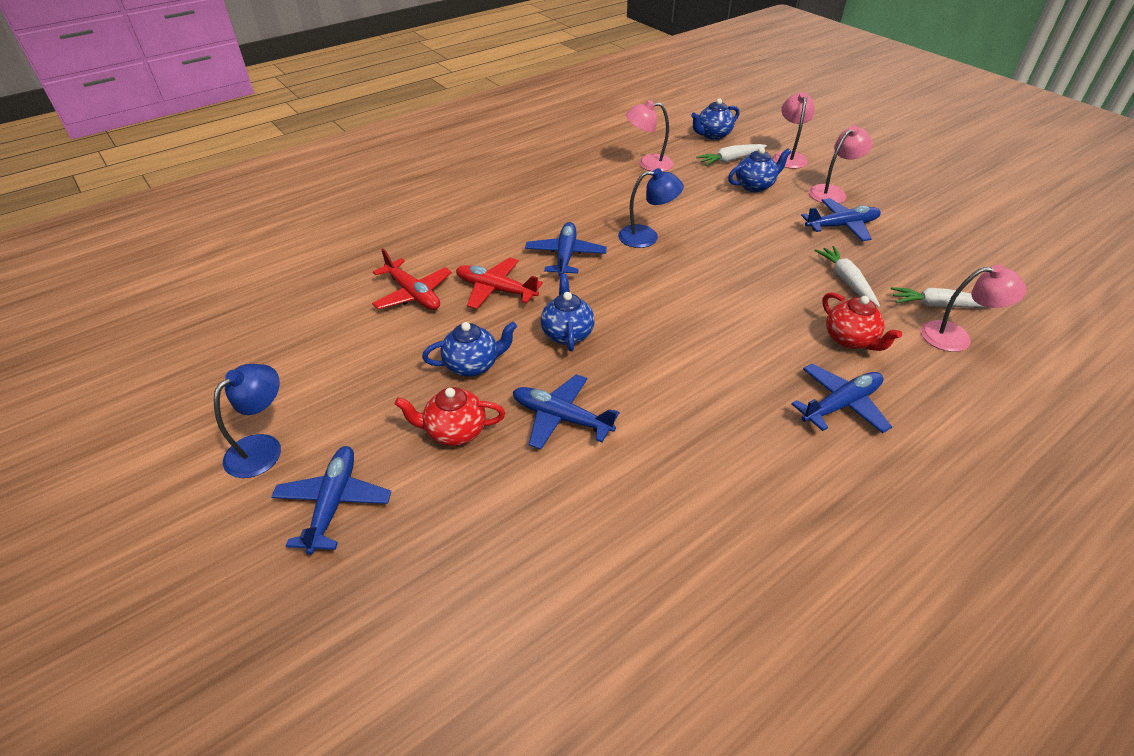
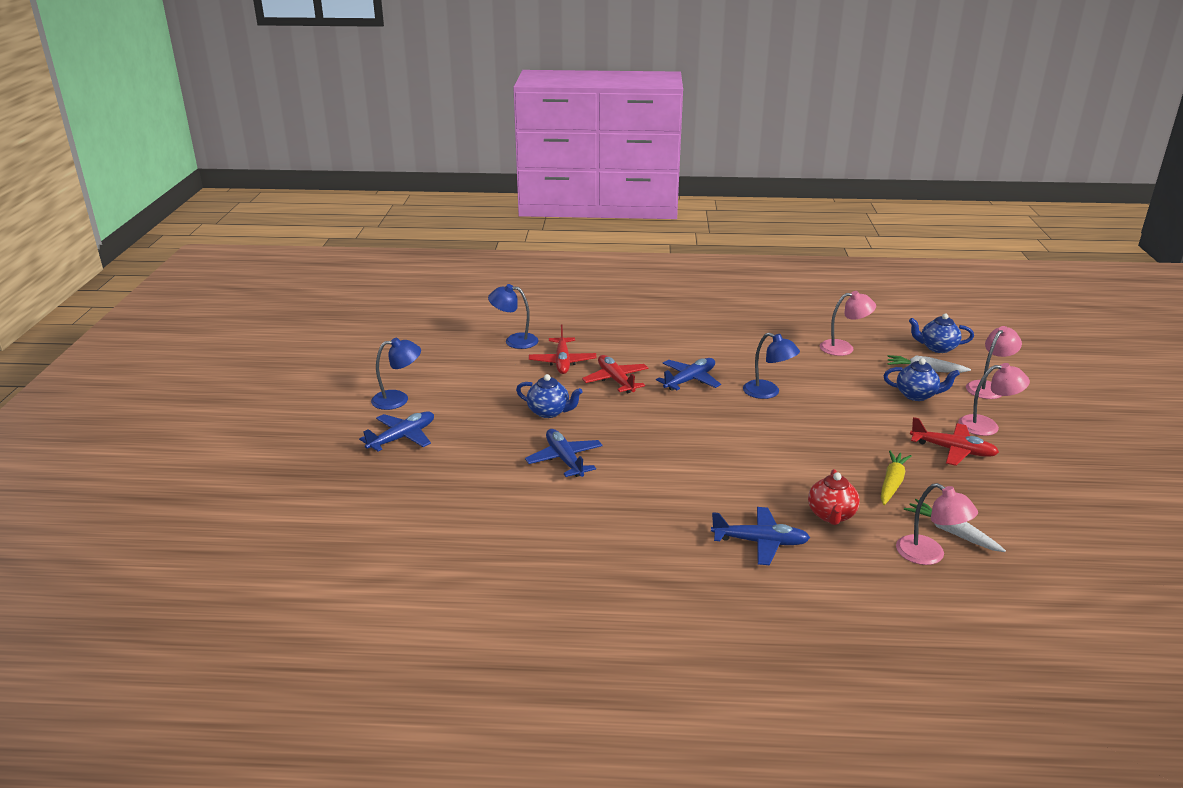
camera: 40 degrees right, 15 degrees down
red teapot [395,387,505,446] -> none
blue teapot [541,274,594,351] -> none
pink lamp [626,100,674,172] -> pink lamp turned 135 degrees clockwise [820,291,876,356]
blue plane [801,198,881,241] -> red plane [910,417,999,466]
white carrot [814,246,880,307] -> yellow carrot [881,450,912,505]
none -> blue lamp [488,284,539,349]

